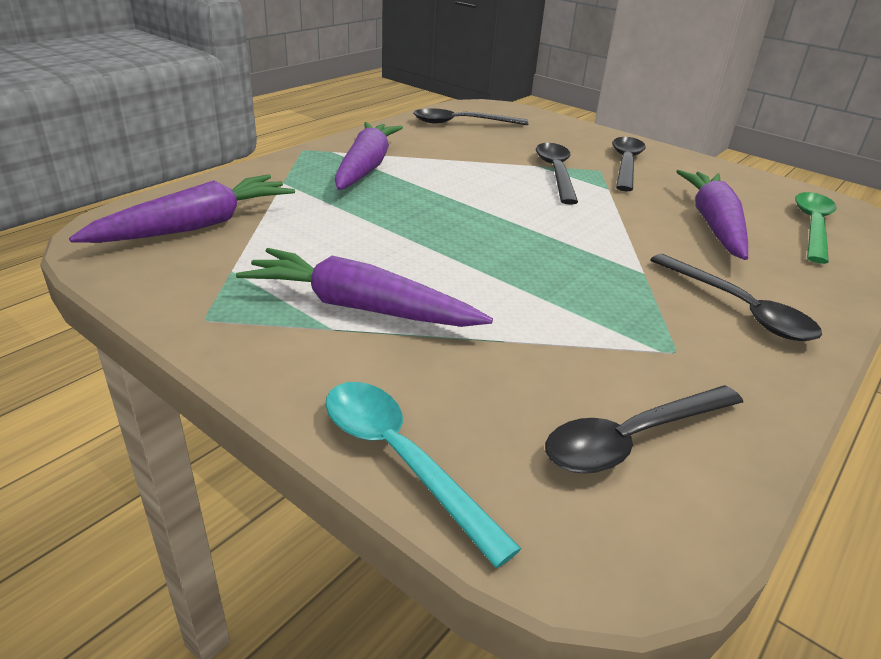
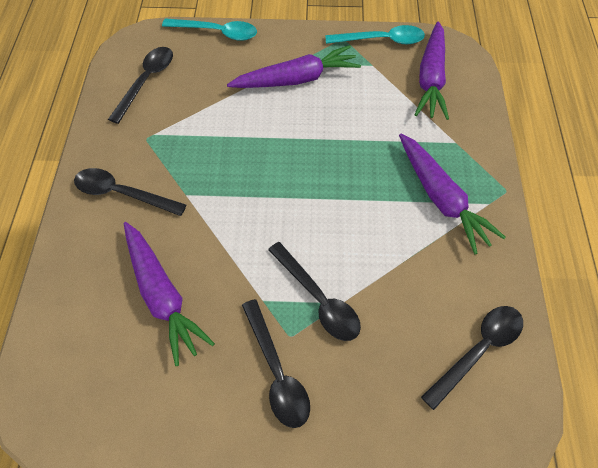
camera: 145 degrees right, 25 degrees up
green spoon [795,192,837,264] -> none
none -> turquoise spoon [325,25,425,44]

